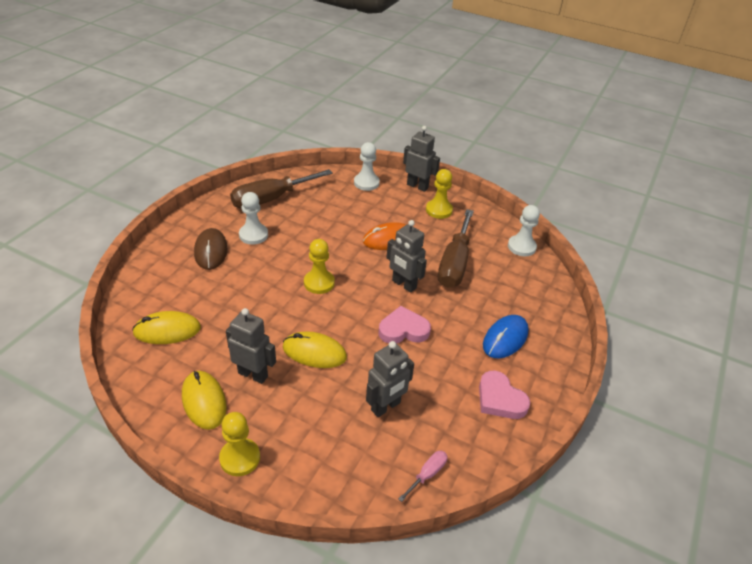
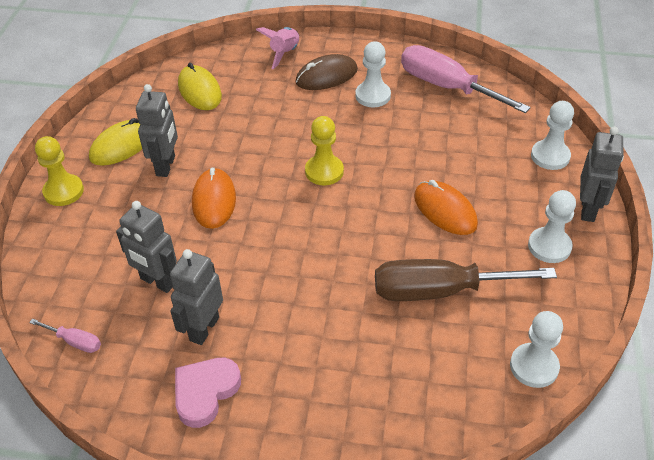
camera: 75 degrees right, 5 degrees up
brown screwdriver [230,169,333,209] -> pink screwdriver [401,45,531,113]
yellow mouse [283,331,347,368] -> orange mouse [192,167,236,229]
pink heart [378,306,431,344] -> none
grey robot [386,220,427,293] -> grey robot moved to [170,249,223,345]
yellow pawn [426,169,453,219] -> white pawn [528,190,576,263]
blue mouse [483,315,529,358] -> none
none -> pink rocket [256,27,299,69]

